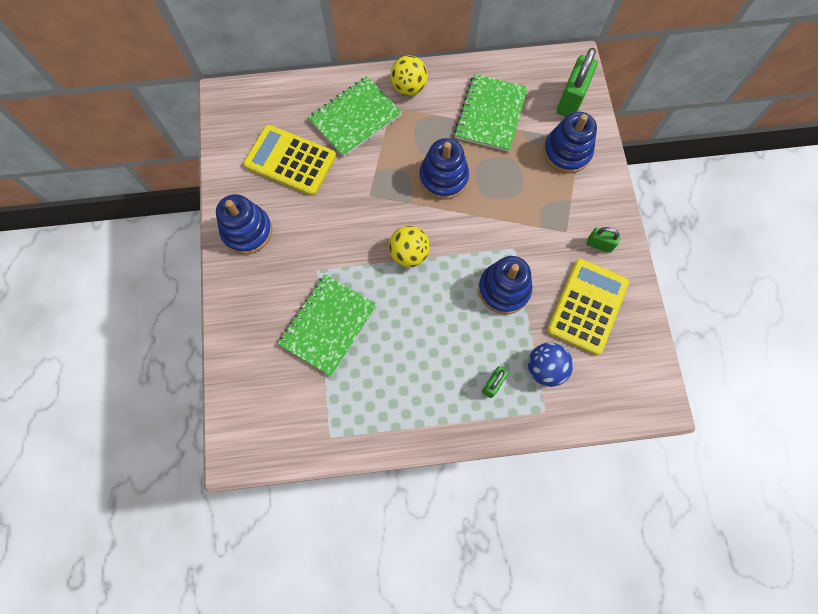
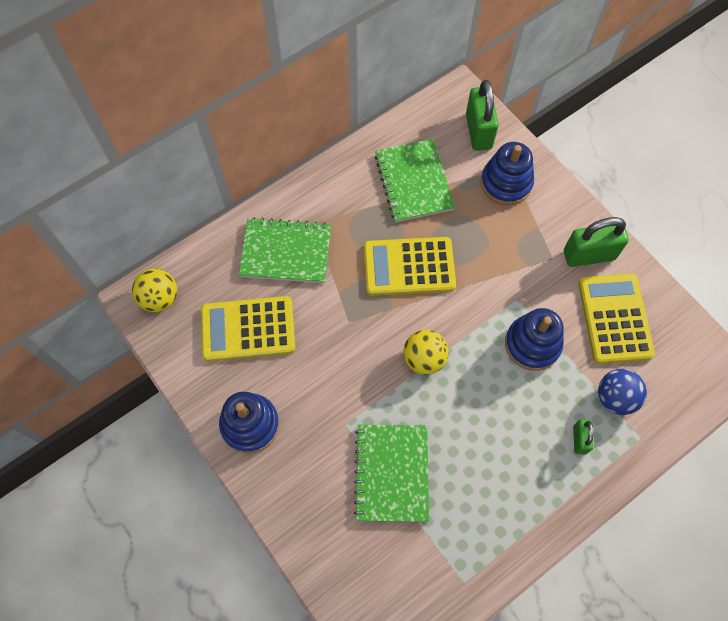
camera: 30 degrees left, 5 degrees down
green notebook [308,76,402,157] -> green notebook turned 75 degrees clockwise [239,217,331,283]
yellow ball [390,55,428,96] -> yellow ball moved to [132,268,177,312]
blue stacking toy [419,138,469,200] -> yellow calculator [364,237,456,296]
green padlock [587,227,620,253] -> green padlock [564,217,629,267], size x1.87

